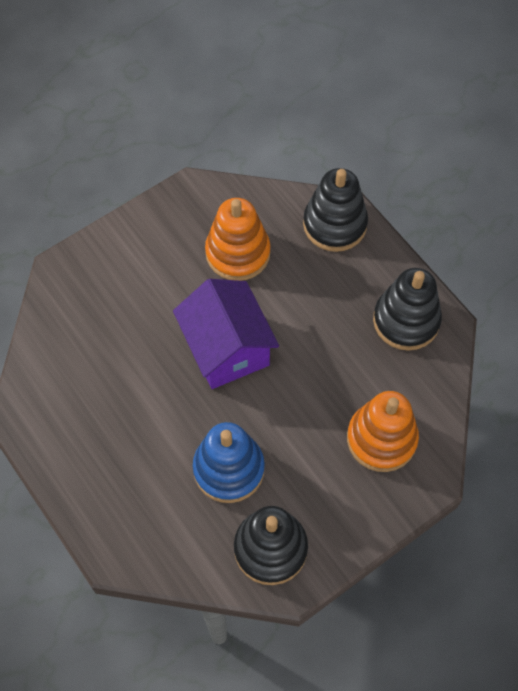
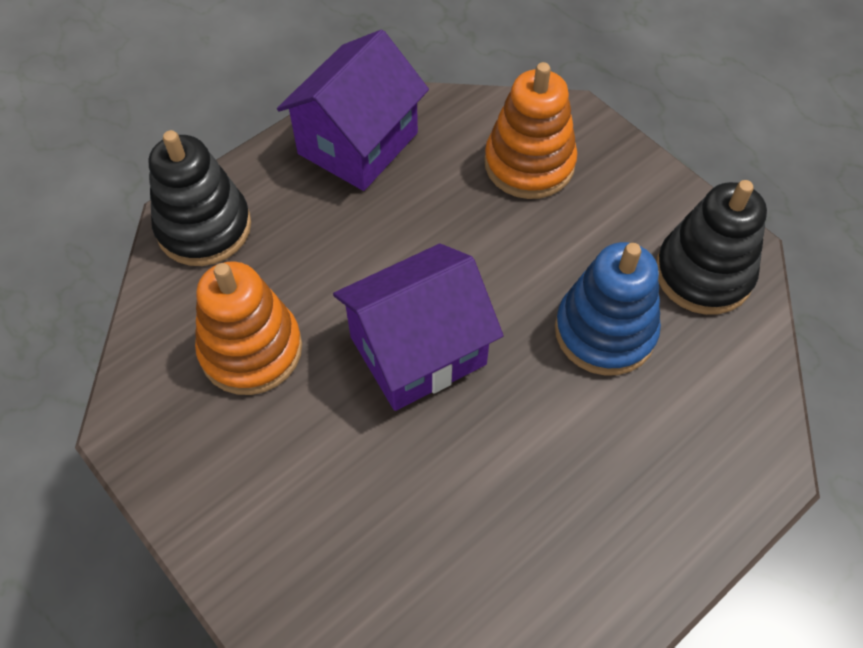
camera: 95 degrees left, 5 degrees down
black stacking toy [373,268,442,351] -> purple house [277,30,429,191]

